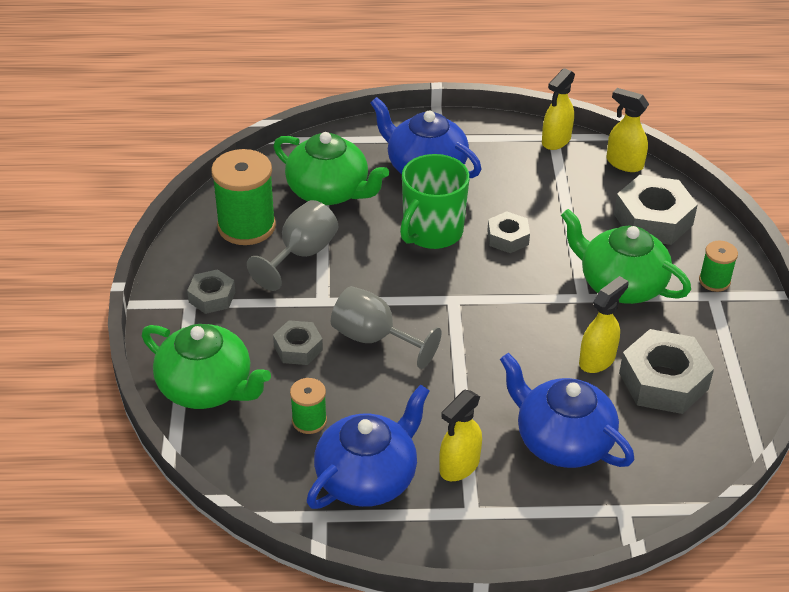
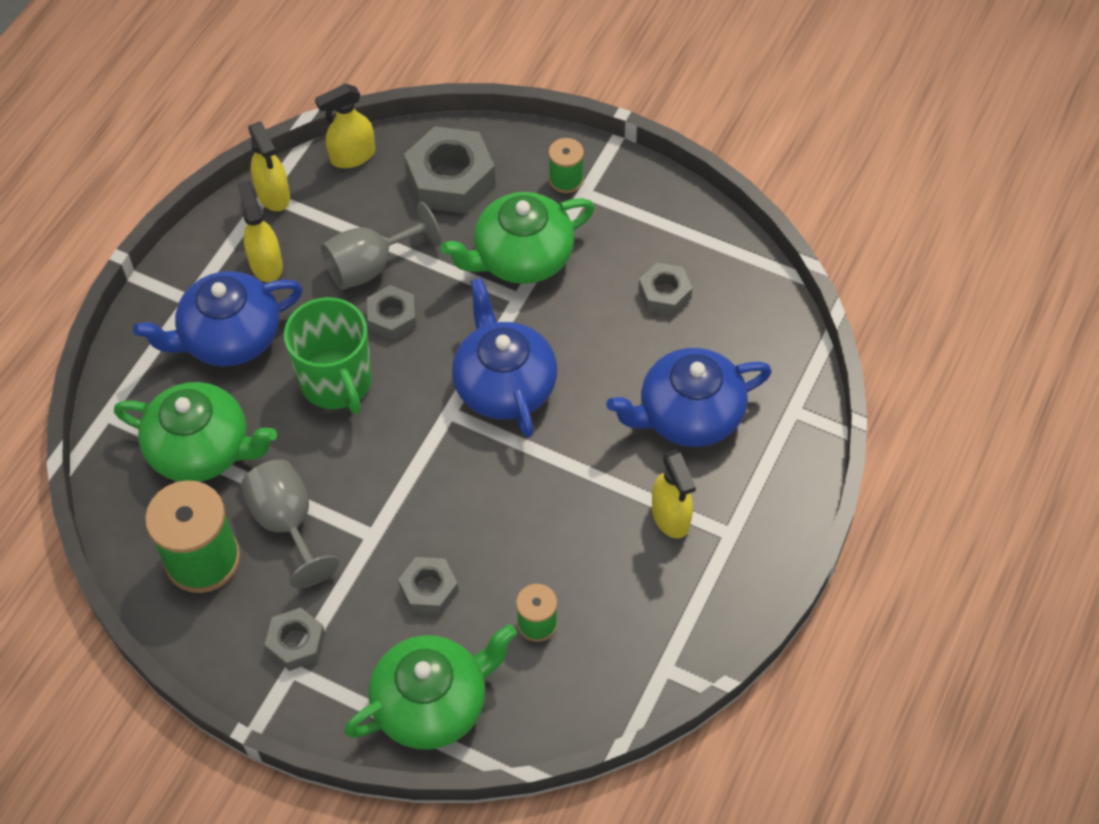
camera: 60 degrees left, 15 degrees up
green teapot [274,132,389,205] -> green teapot turned 45 degrees clockwise [114,382,277,482]
blue teapot [306,385,430,509] -> blue teapot moved to [452,278,557,438]
grey goblet [331,286,442,369] -> grey goblet moved to [321,202,442,290]
yellow spray bottle [579,276,628,373] -> yellow spray bottle moved to [237,180,283,283]
grey nut [619,329,714,414] -> grey nut [638,263,692,315], size x0.57

